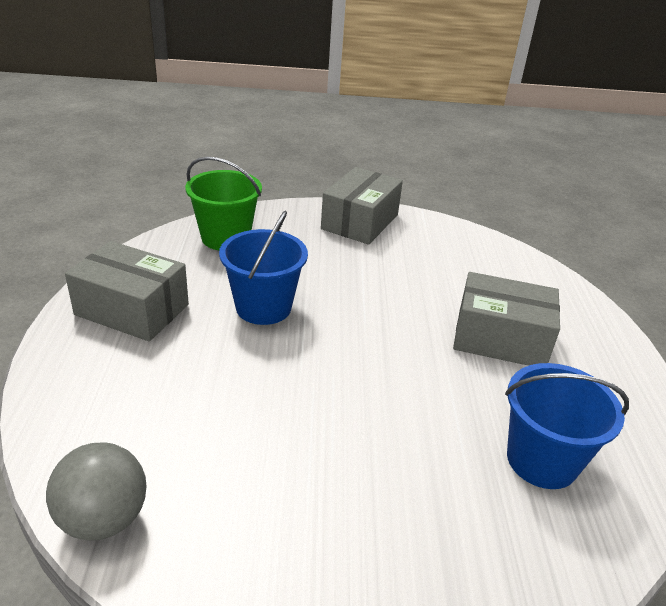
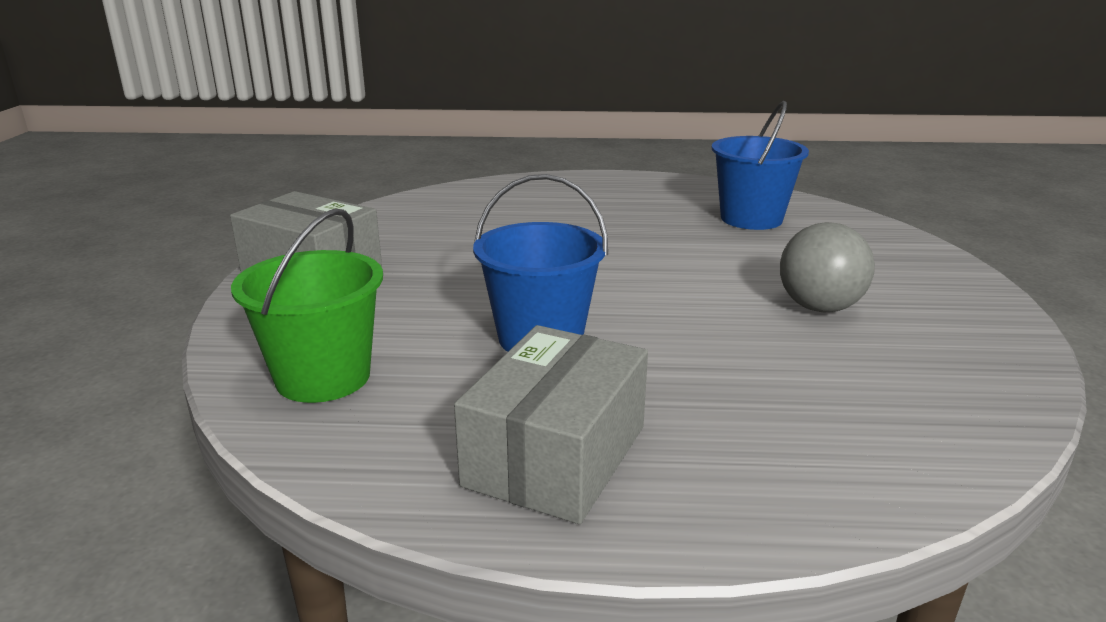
camera: 85 degrees left, 10 degrees down
grey ball [46,442,146,541] -> grey ball moved to [780,222,875,312]
grey box [453,272,560,366] -> none

